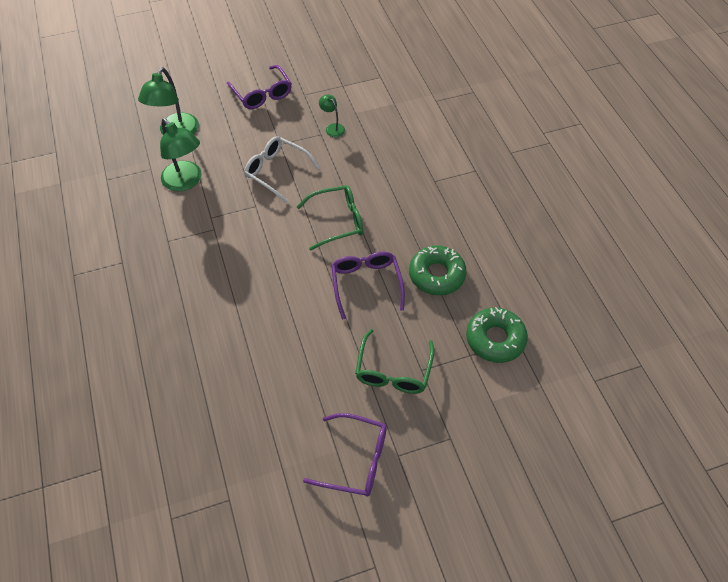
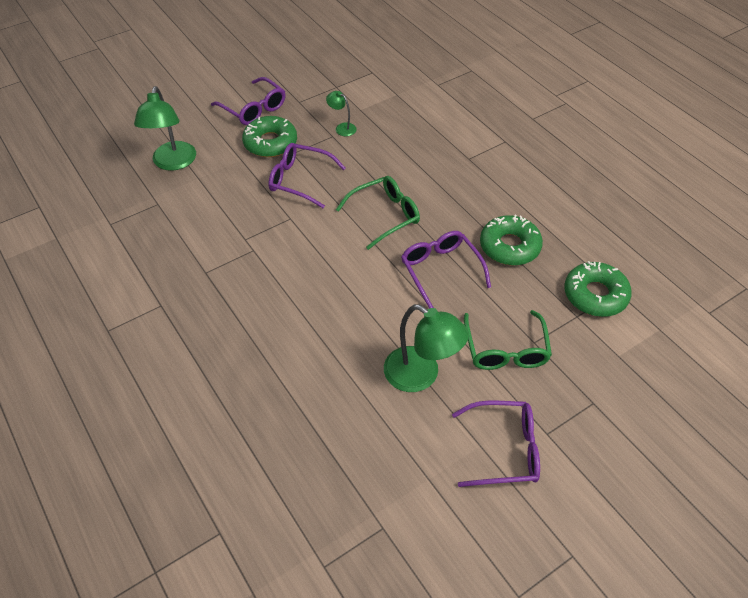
camera: 15 degrees left, 5 degrees down
green lamp [160,118,202,191] -> green lamp moved to [384,304,469,392]
white glasses [244,136,320,203] -> purple glasses [268,143,345,208]
none -> green donut [242,116,297,157]

